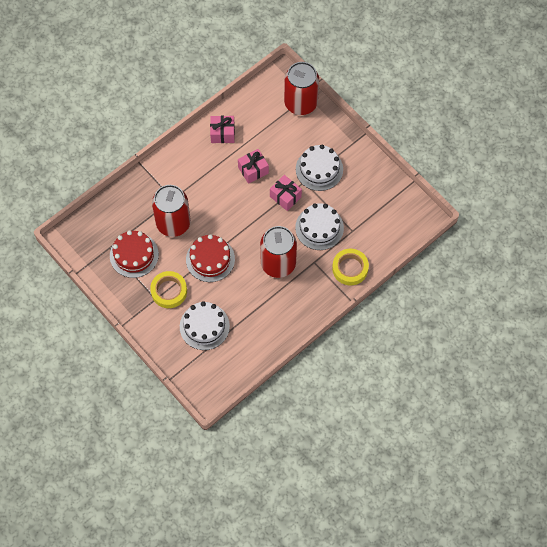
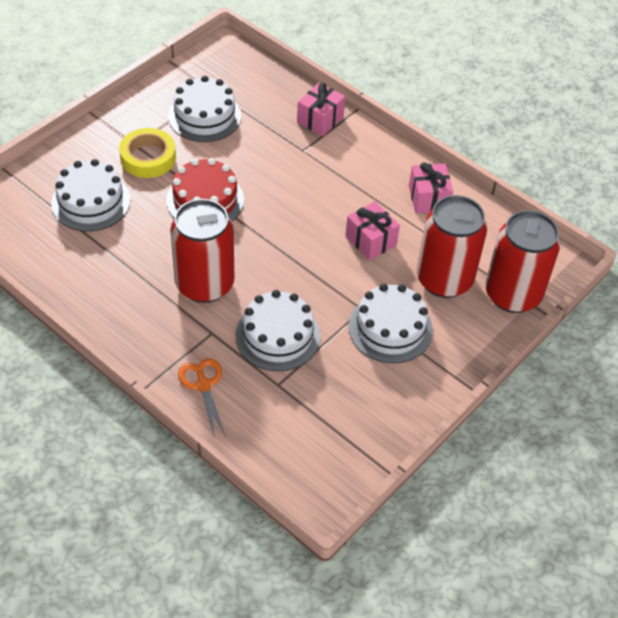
camera: 80 degrees right, 15 degrees down
red cake [110,230,159,278] -> white cake [168,76,241,142]
red can [152,185,191,237] -> red can moved to [417,195,487,298]
pink gift [270,175,302,211] -> pink gift moved to [297,83,345,136]
yellow tape [332,249,369,285] -> orange scissors [178,358,226,436]

